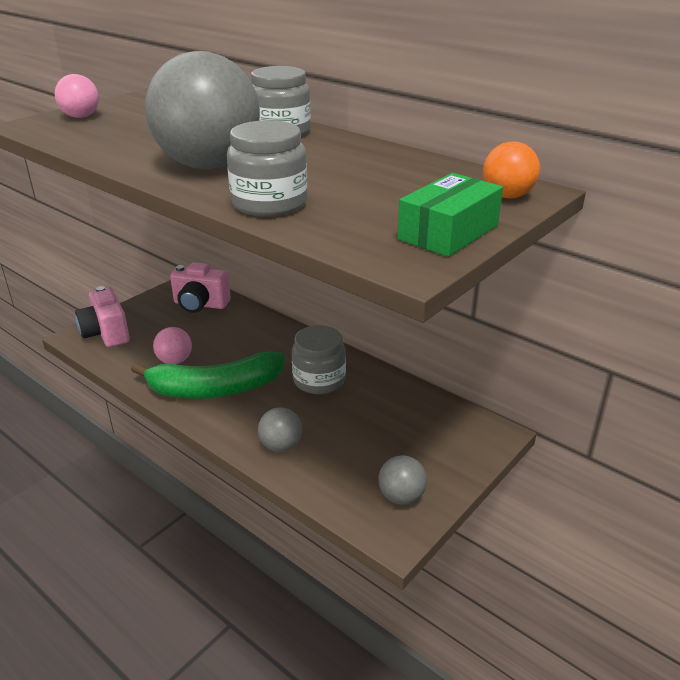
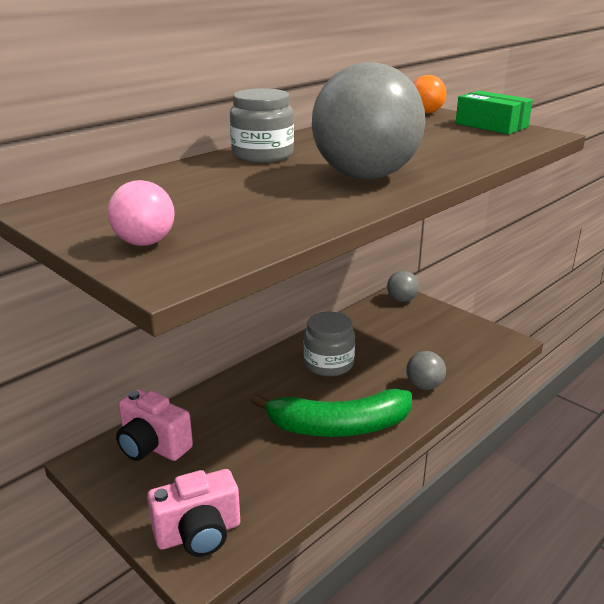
camera: 85 degrees left, 5 degrees down
green banana [131,351,285,398] -> green banana turned 90 degrees clockwise [250,389,412,437]
pink ball [153,327,192,364] -> none
pink camera [170,262,231,313] -> pink camera turned 105 degrees clockwise [116,389,193,461]
grey jar [227,120,307,216] -> none
grey ball [378,455,427,505] -> grey ball moved to [387,271,419,302]

